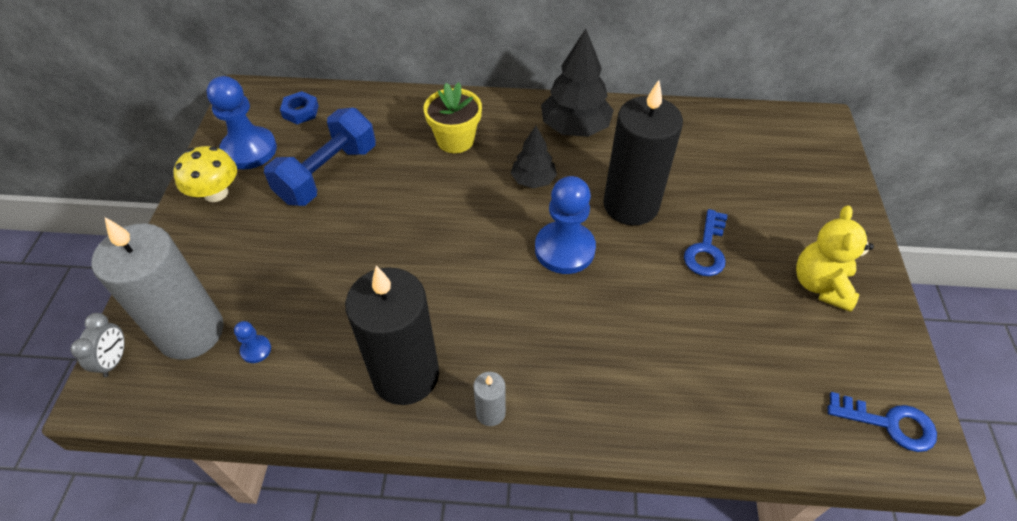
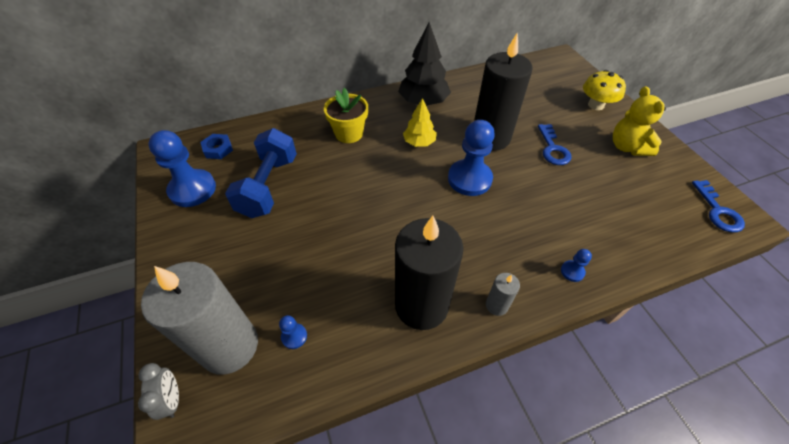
camera: 25 degrees left, 0 degrees up
yellow mushroom [174,146,237,202] -> yellow mushroom moved to [583,70,626,110]
black tree [511,126,557,188] -> yellow tree [403,98,437,147]
blue key [828,392,937,452] -> blue key turned 90 degrees clockwise [692,180,745,232]
none -> blue pawn [561,249,592,282]

